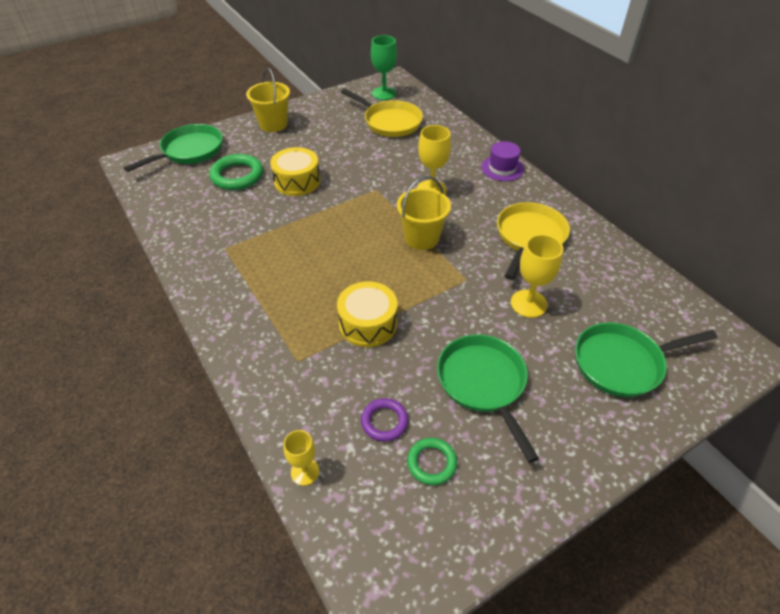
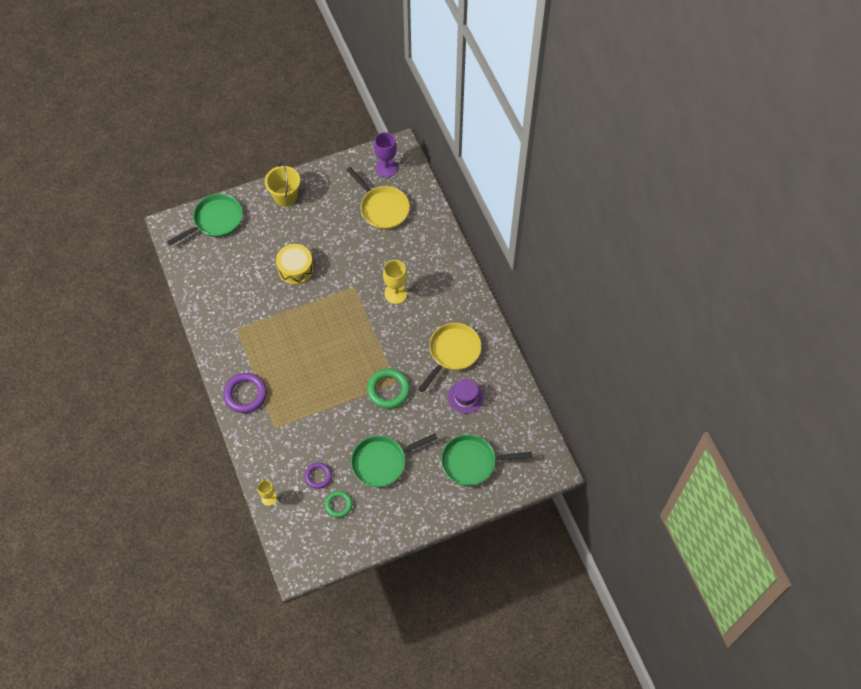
camera: 10 degrees right, 15 degrees up
green ring [209,154,263,190] -> green ring moved to [367,368,410,409]
yellow drum [337,281,398,347] -> none
green goblet [371,35,397,100] -> purple goblet [374,132,397,178]
yellow bucket [397,176,451,250] -> none
green pan [437,334,539,463] -> green pan turned 105 degrees counterclockwise [351,433,438,487]
purple hat [481,141,524,181] -> purple hat moved to [448,379,484,414]
yellow goblet [511,234,563,318] -> none
none -> purple ring [223,373,267,413]

